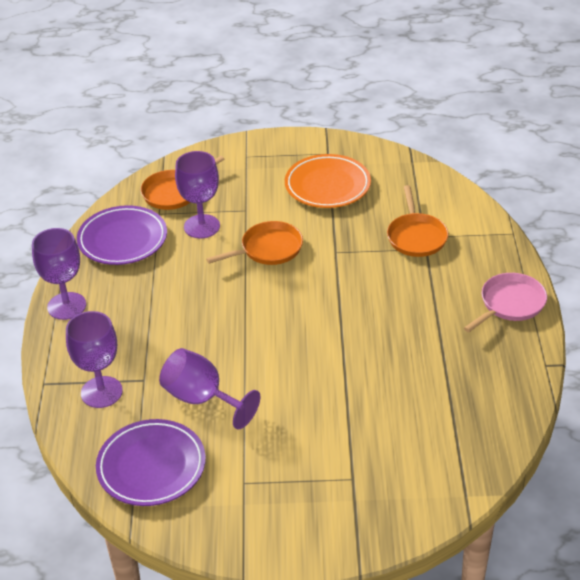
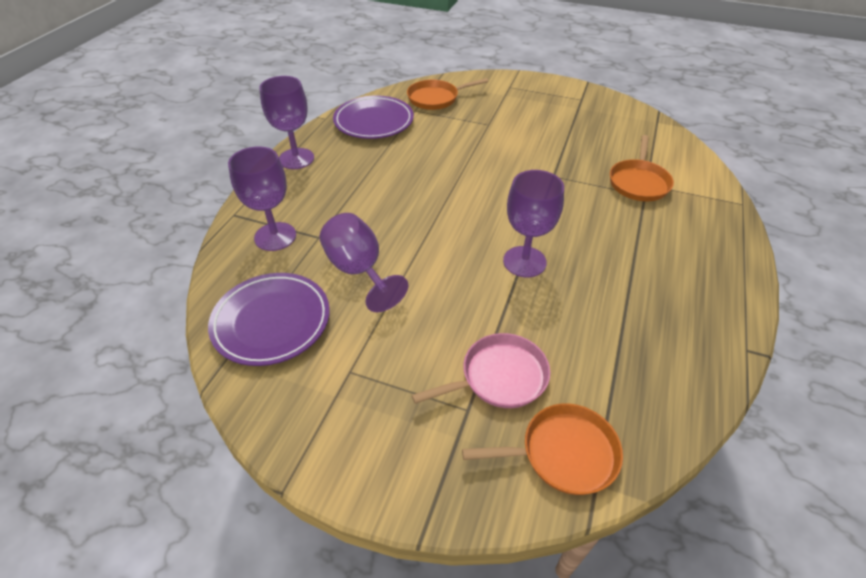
camera: 20 degrees right, 5 degrees up
purple goblet [175,151,220,238] -> purple goblet moved to [503,170,564,278]
orange pan [206,221,303,265] -> orange pan moved to [462,403,623,495]
orange plate [285,154,371,208] -> none
pink pan [464,273,547,332] -> pink pan moved to [412,333,550,408]

